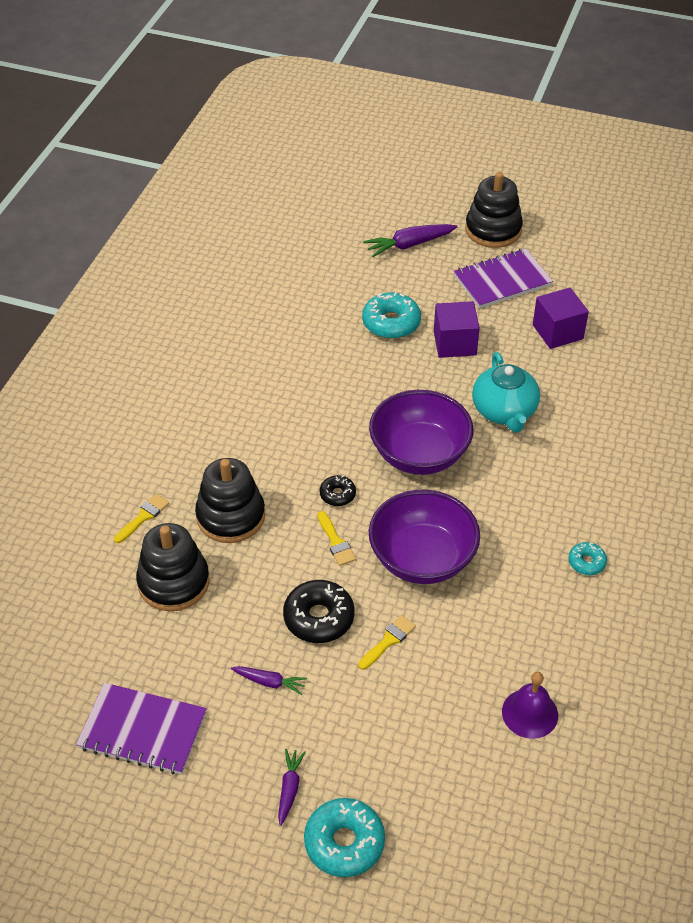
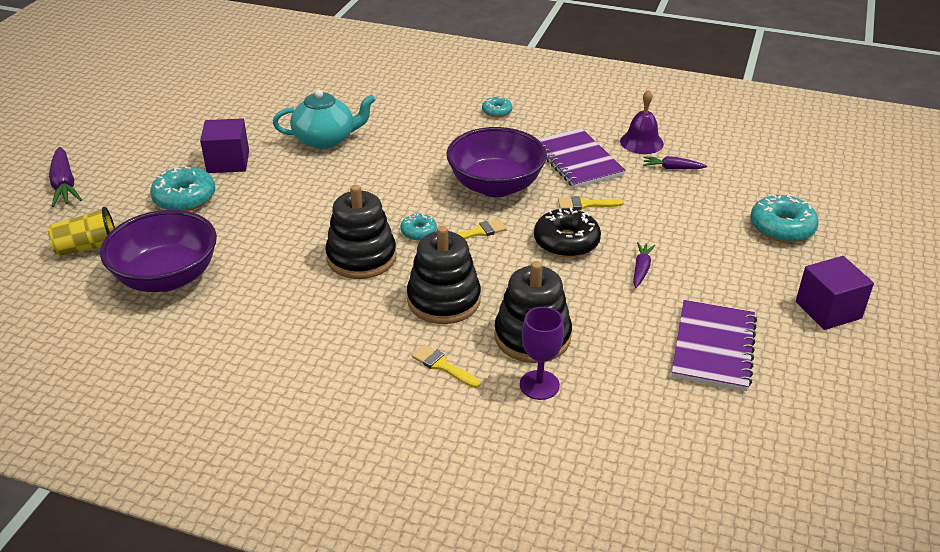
camera: 90 degrees left, 10 degrees down
purple carrot [278,749,306,826] -> purple carrot moved to [643,156,707,169]
black donut [319,475,356,506] -> turquoise donut [400,213,437,240]
yellow brush [358,615,416,670] -> yellow brush turned 45 degrees counterclockwise [558,196,624,210]
purple bowl [369,390,473,475] -> purple bowl moved to [100,210,217,292]
purple notebook [454,249,553,309] -> purple notebook moved to [538,128,626,188]
black stacking toy [465,172,523,248] -> black stacking toy moved to [325,185,397,279]
purple cube [533,288,589,349] -> purple cube moved to [796,256,874,330]
none -> yellow cup [48,207,115,256]
none -> purple goblet [520,307,564,400]

